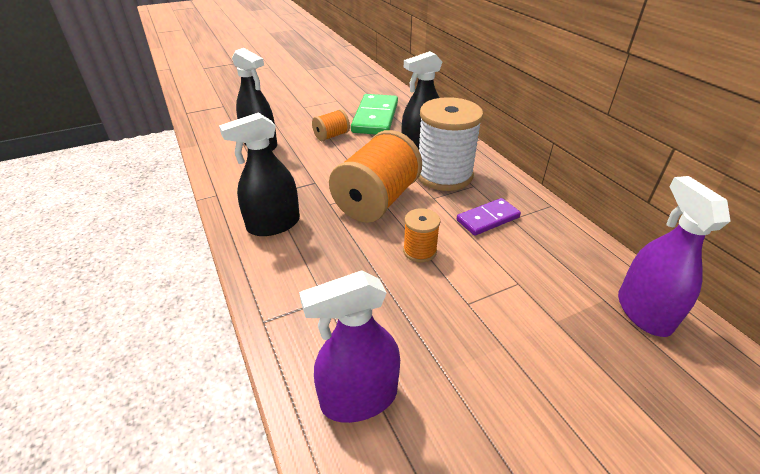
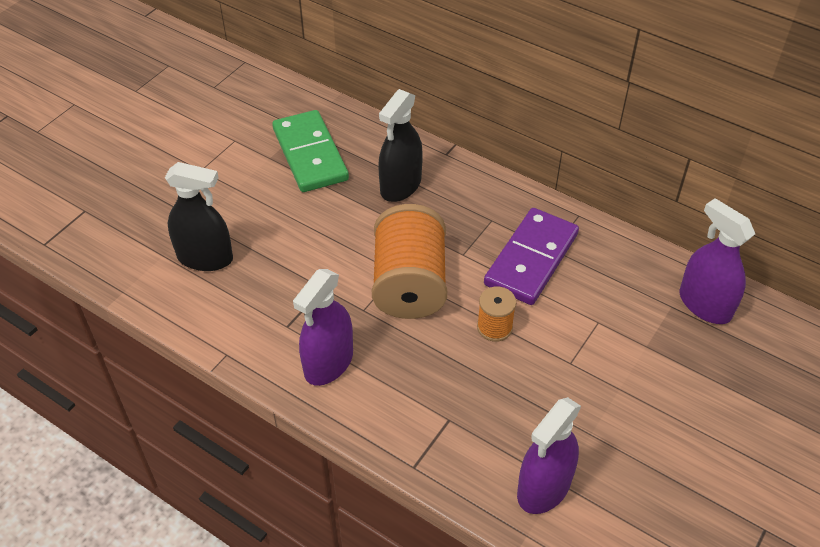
camera: 30 degrees left, 10 degrees up
black spray bottle [219,112,300,236] -> purple spray bottle [293,269,353,386]
orange spool [312,109,350,141] -> none
white spool [418,97,483,191] -> none
purple domino [457,198,521,236] -> purple domino [484,208,579,305], size x1.69

